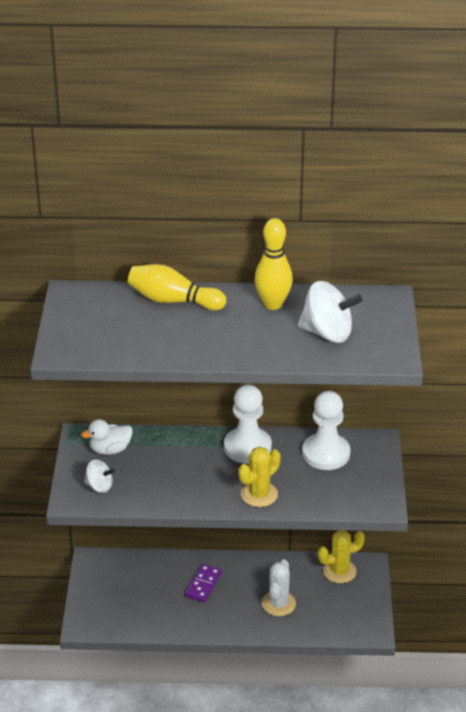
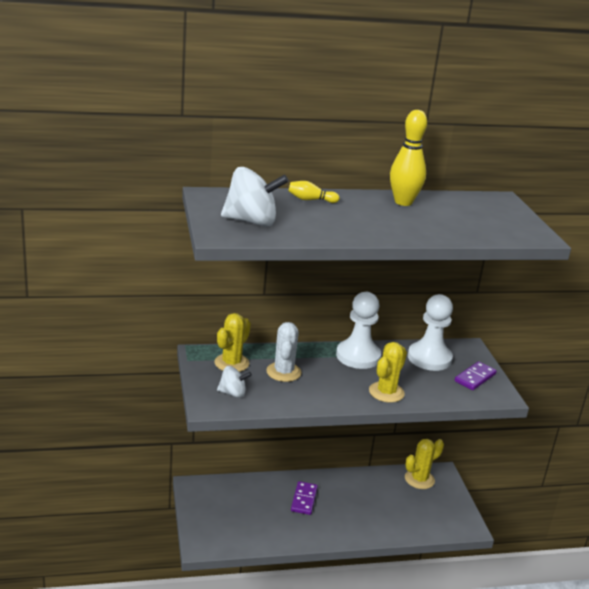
camera: 15 degrees left, 10 degrees down
white duck [81,419,133,455] -> yellow cactus [214,313,251,372]
yellow bowling pin [128,264,226,311] -> yellow bowling pin [288,181,339,203], size x0.53
white cactus [262,559,296,616] -> white cactus moved to [266,322,302,382]
white spinning top [298,281,363,343] -> white spinning top moved to [221,167,289,227]
none -> purple domino [455,361,497,390]

